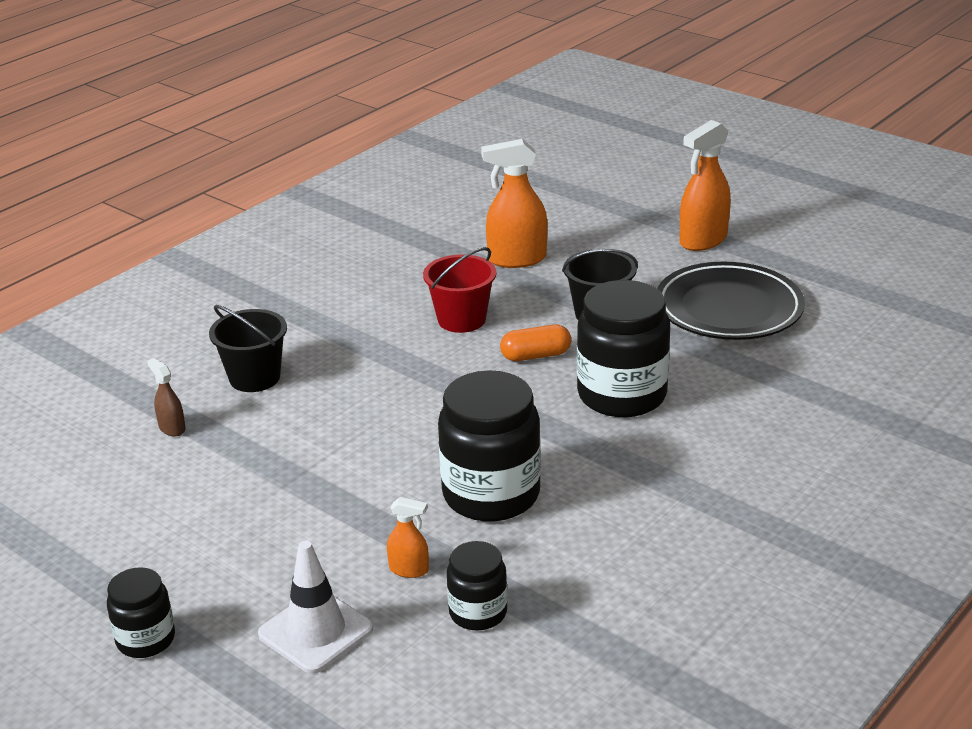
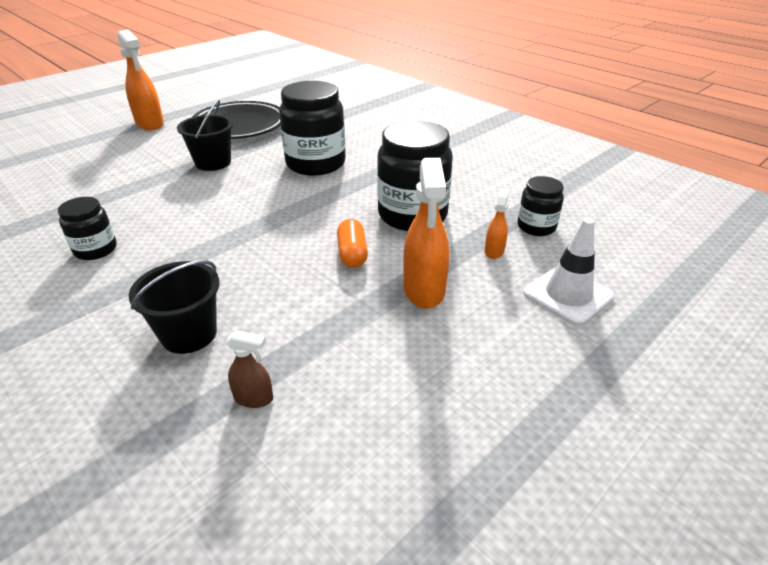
camera: 85 degrees left, 5 degrees up
black jar [107,567,175,658] -> black jar moved to [58,197,117,260]
brown spray bottle [147,358,186,436] -> brown spray bottle turned 135 degrees counterclockwise [226,330,273,408]
red bucket [423,247,496,333] -> none
orange spray bottle [481,139,547,268] -> orange spray bottle moved to [403,158,449,309]
orange capsule [500,325,571,361] -> orange capsule moved to [337,219,368,268]

